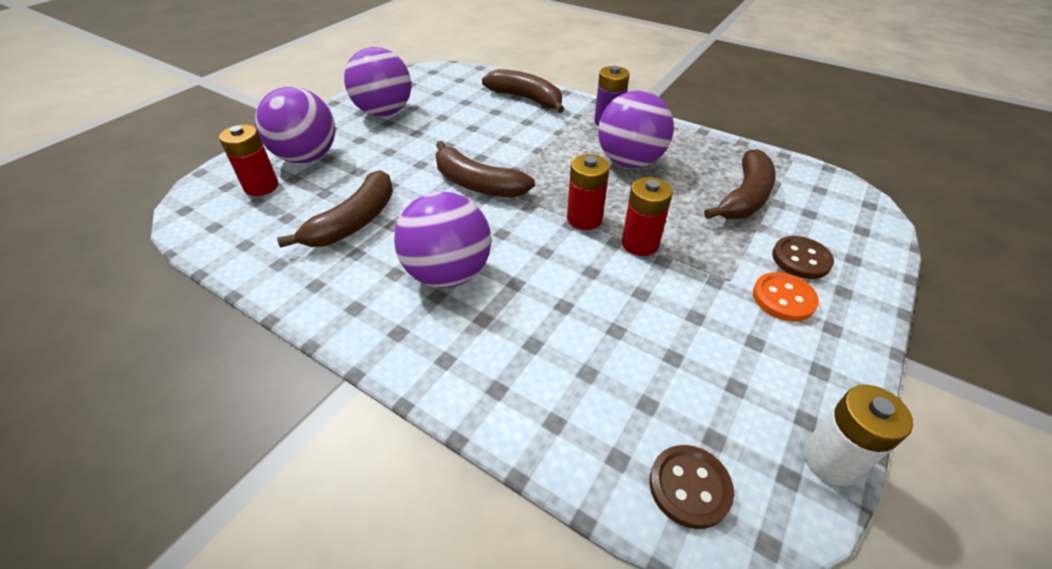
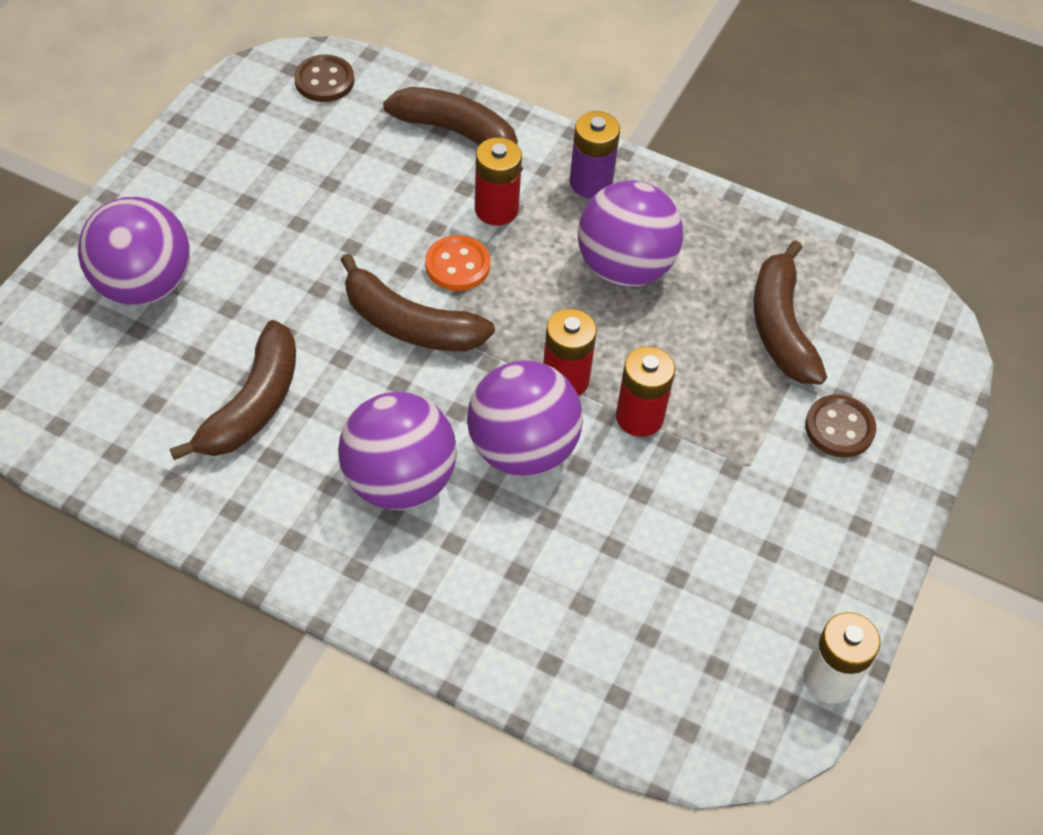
camera: 10 degrees left, 10 degrees up
red battery [219,125,279,196] -> red battery moved to [475,137,522,226]
purple ball [344,47,411,117] -> purple ball moved to [467,360,583,476]
brown button [649,445,734,529] -> brown button moved to [294,54,354,102]
brown banana [704,149,776,219] -> brown banana turned 150 degrees clockwise [754,240,827,384]
orange button [753,272,819,321] -> orange button moved to [425,235,490,291]

